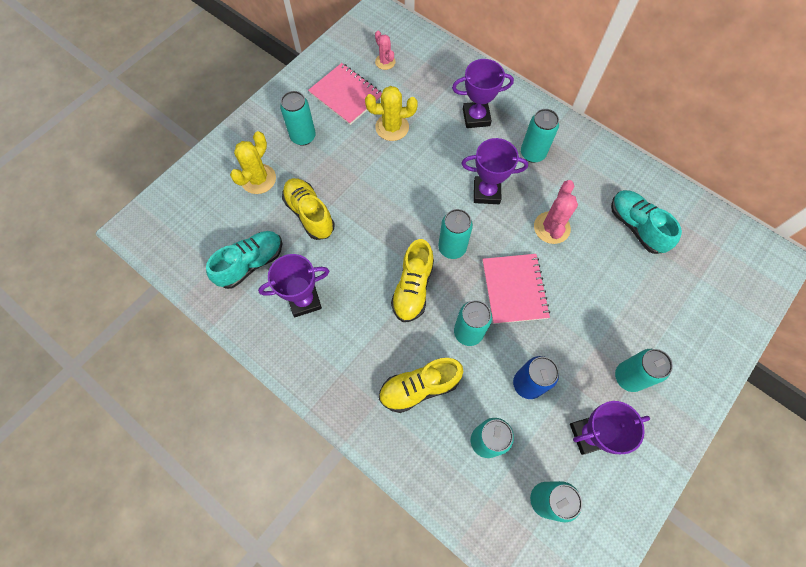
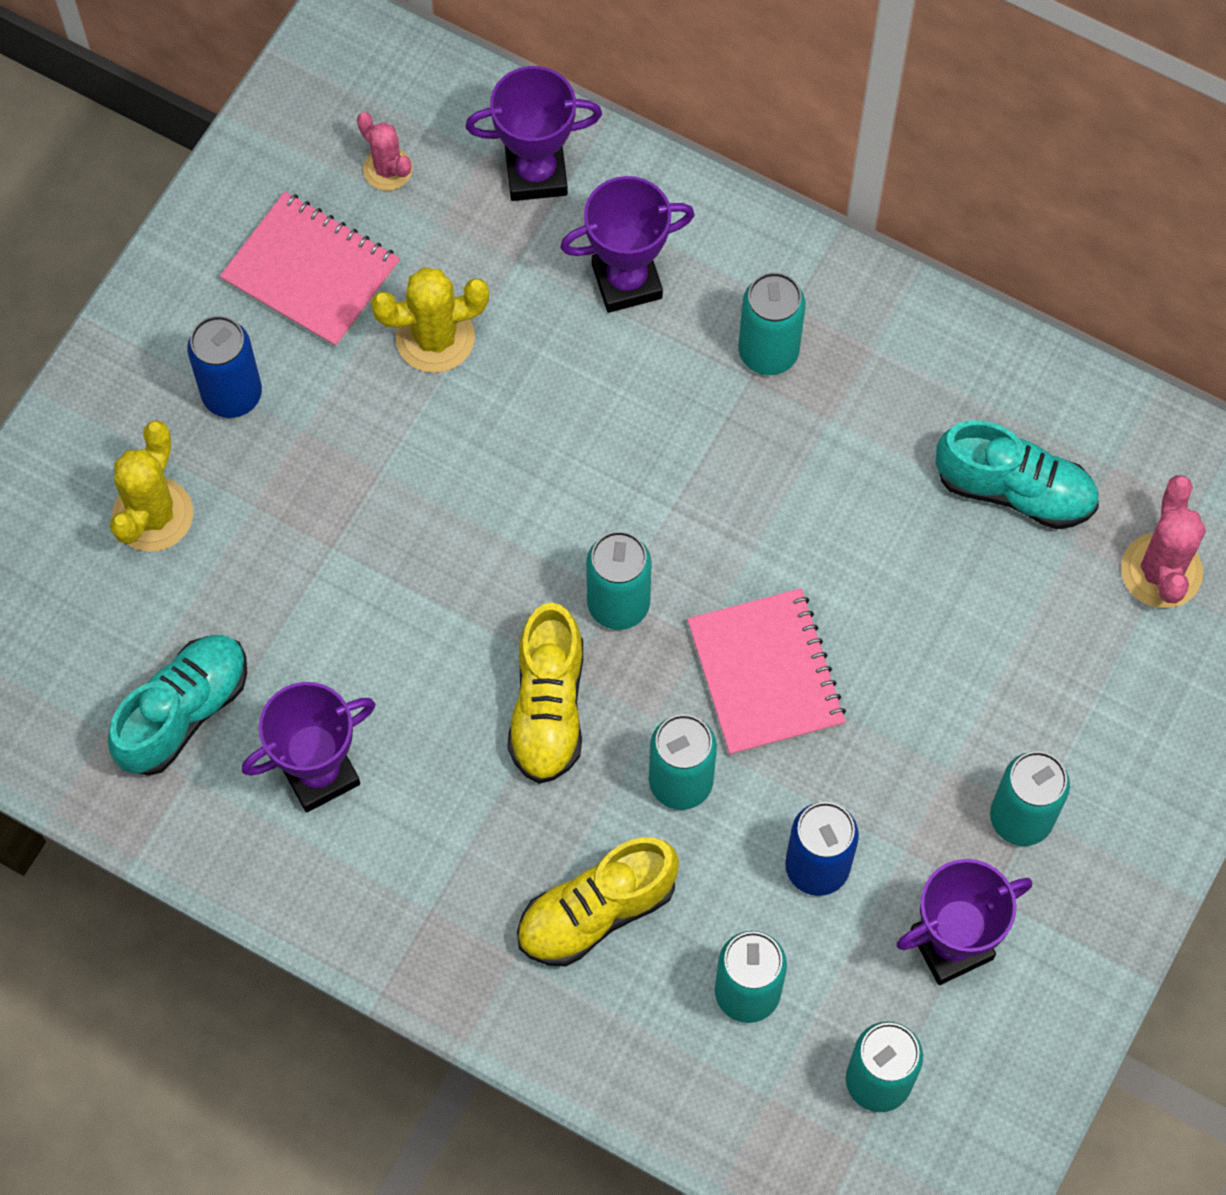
camera: 10 degrees left, 0 degrees up
turquoise can [280,91,316,146] -> blue can [187,316,262,418]
yellow shoe [282,178,335,240] -> none
purple trophy [461,138,528,204] -> purple trophy moved to [465,66,602,201]
pink cactus [534,180,578,244] -> pink cactus moved to [1121,475,1206,608]
turquoise shoe [611,190,682,254] -> turquoise shoe turned 150 degrees clockwise [936,420,1099,529]

